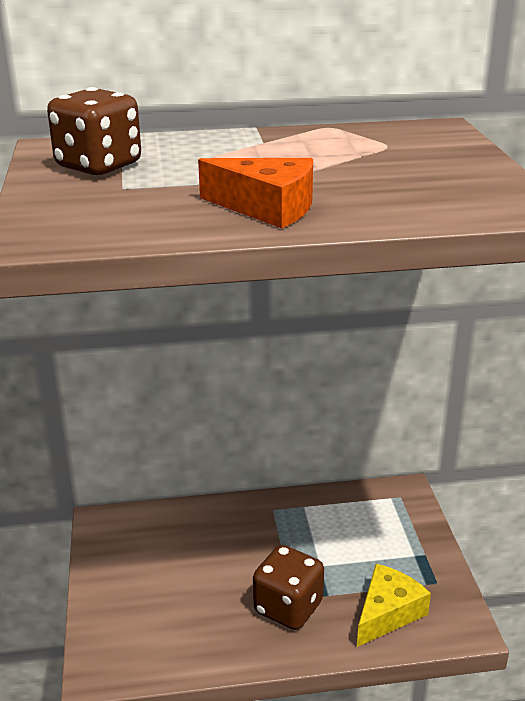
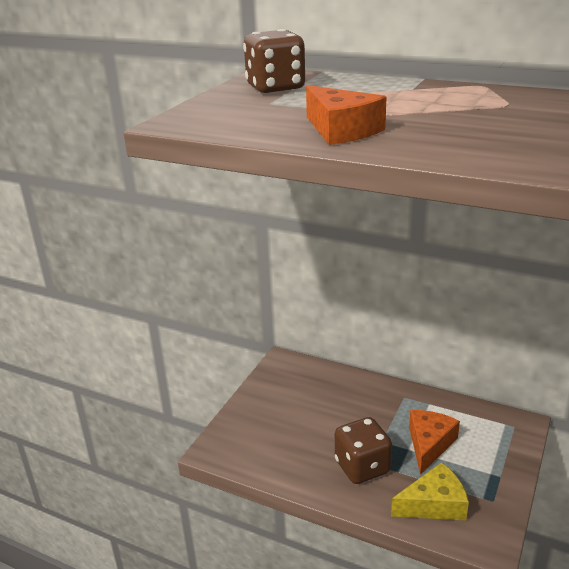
camera: 35 degrees right, 0 degrees up
none -> orange cheese [409,410,460,475]

